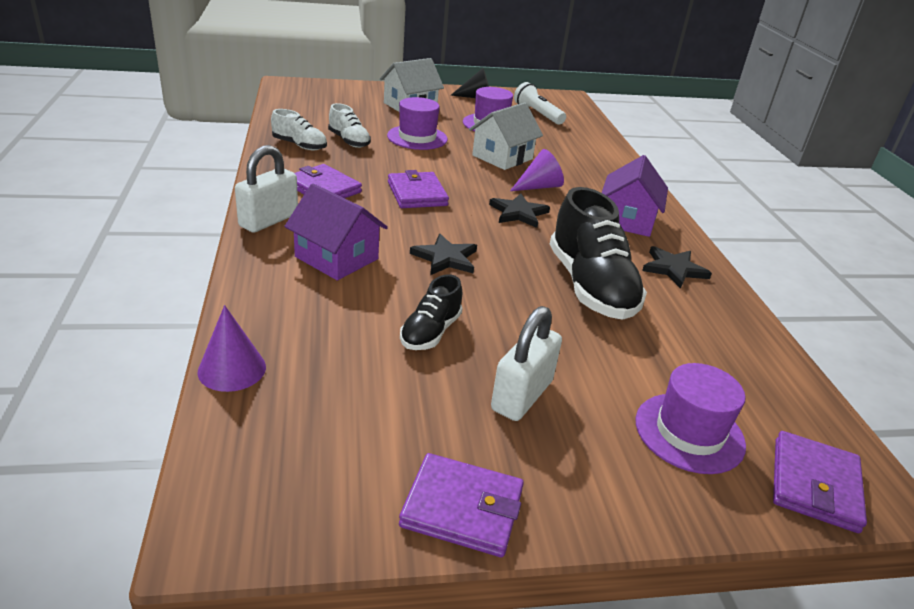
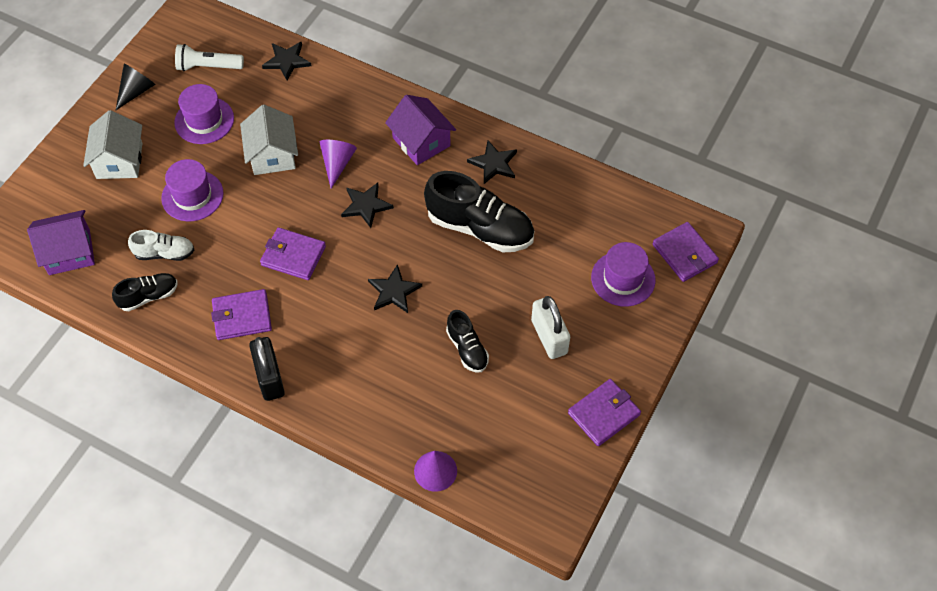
camera: 50 degrees left, 25 degrees up
white padlock [235,145,298,233] -> black padlock [249,337,285,401]
white shoe [271,109,327,150] -> black shoe [112,273,178,311]
purple house [284,183,388,280] -> purple house moved to [27,210,95,275]
none -> black star [262,42,312,81]

